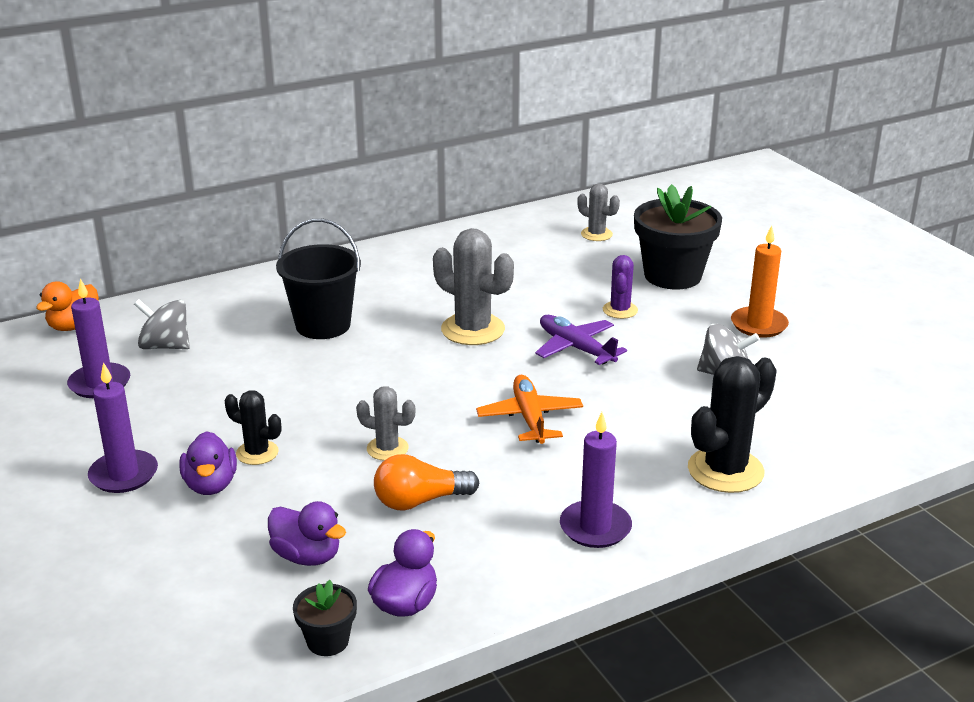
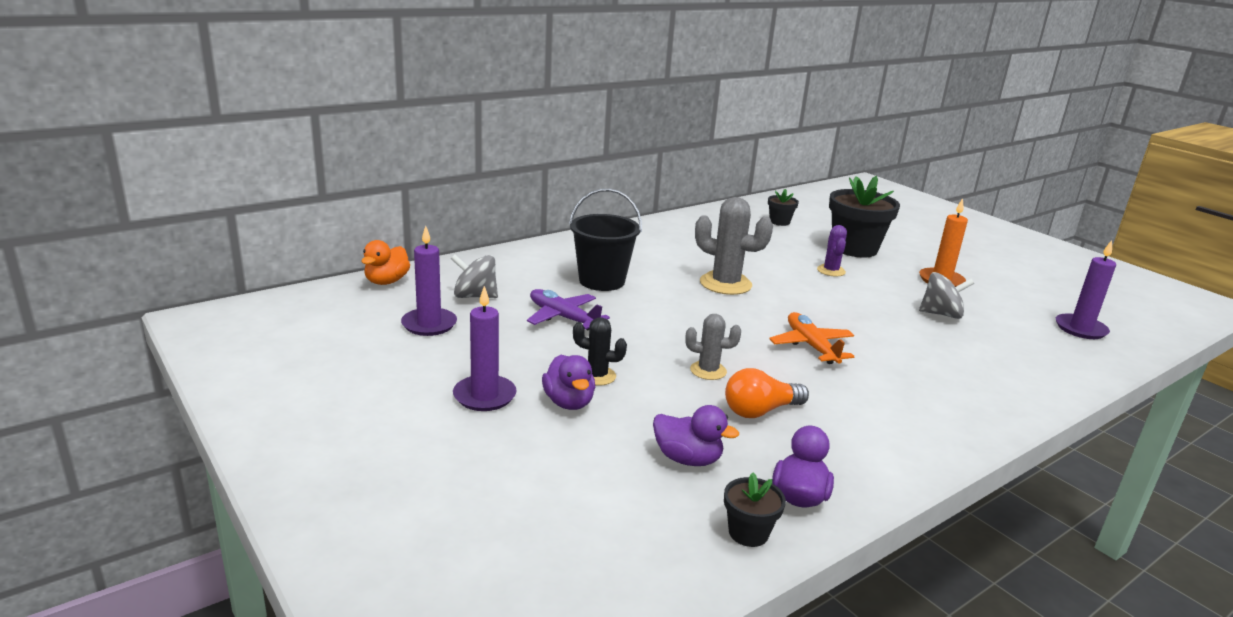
camera: 10 degrees left, 5 degrees down
purple plane [535,315,627,365] -> purple plane moved to [527,289,610,330]
purple candle [560,412,632,548] -> purple candle moved to [1056,240,1116,339]
grey cactus [577,184,620,241] -> black flower pot [768,189,799,226]
black cactus [688,356,777,493] -> none

